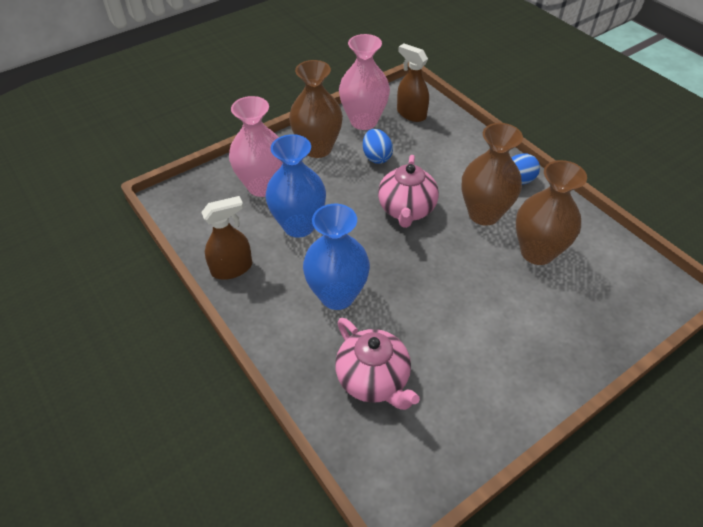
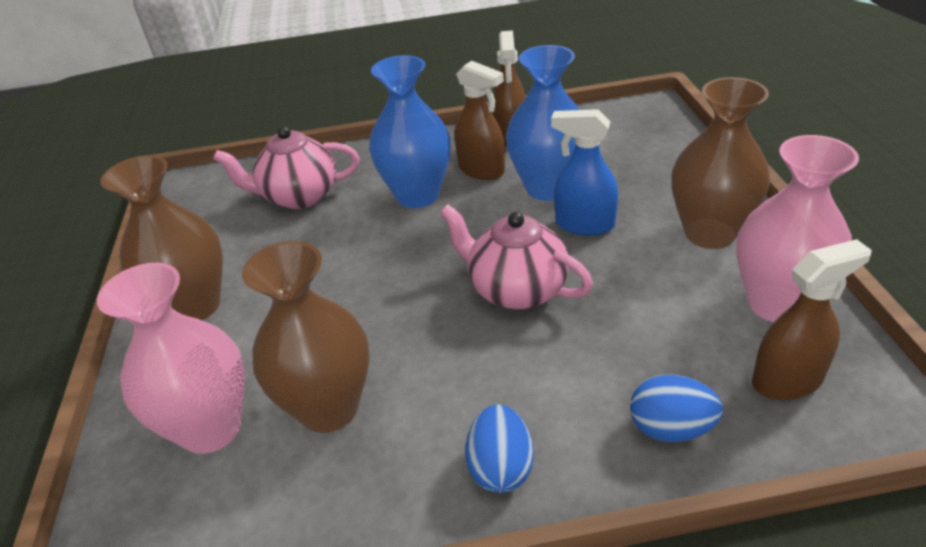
camera: 120 degrees right, 10 degrees down
pink vase [229,96,283,197] -> pink vase moved to [97,263,245,454]
blue egg [363,129,393,164] -> blue egg moved to [630,375,723,442]
brown vase [461,123,523,226] -> brown vase moved to [100,155,223,320]
none -> brown spray bottle [455,61,505,180]
none -> blue spray bottle [551,109,618,236]

